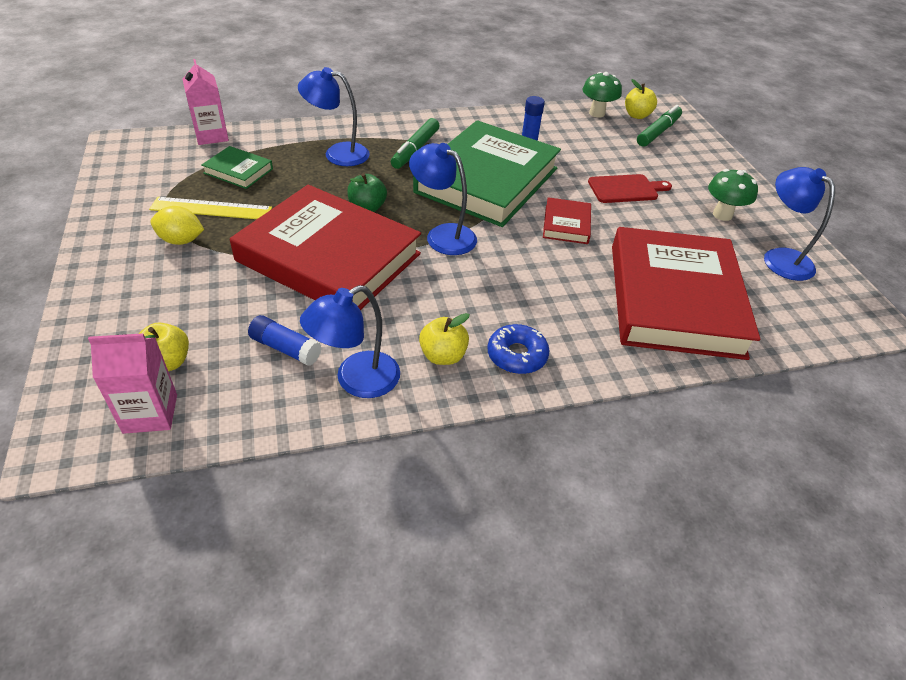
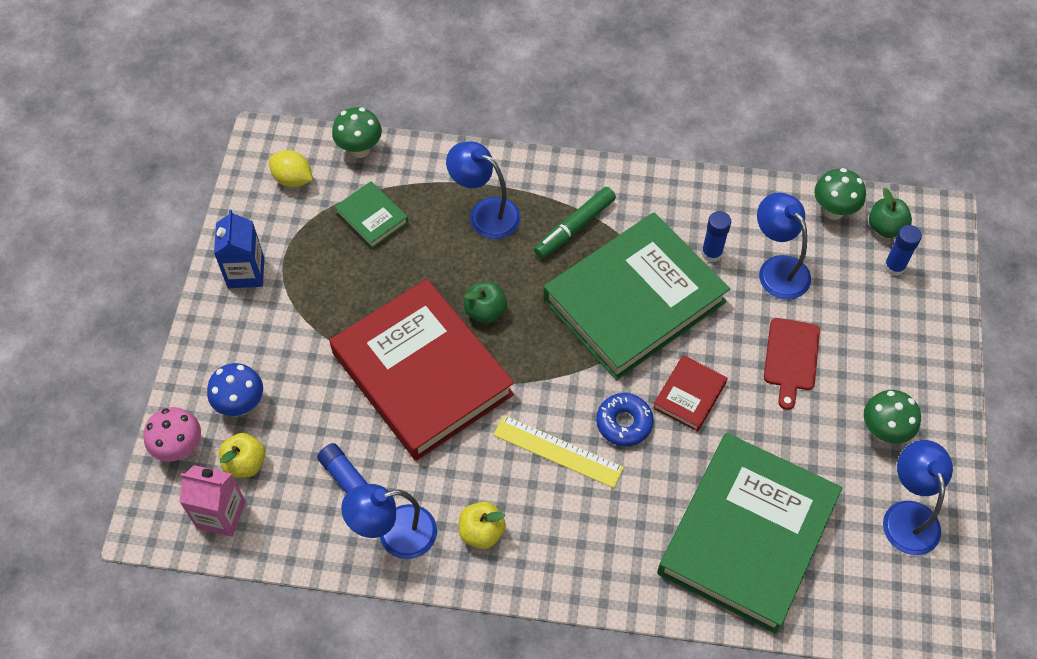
camera: 25 degrees right, 15 degrees up
yellow ruler [149,197,272,219] -> yellow ruler moved to [493,415,624,488]
yellow lemon [151,206,204,245] -> yellow lemon moved to [269,150,313,188]
pink carton [182,59,229,145] -> green mushroom [332,107,382,158]
blue lamp [409,143,477,255] -> blue lamp moved to [757,192,811,300]
blue donut [487,324,549,374] -> blue donut moved to [596,393,654,447]
red cutting board [588,174,672,203] -> red cutting board turned 90 degrees clockwise [764,318,820,410]
red book [612,227,760,360] -> green book [657,433,842,634]
yellow apple [625,79,657,119] -> green apple [869,188,912,238]
green marker [637,105,682,147] -> blue glue stick [884,225,922,276]
none -> pink mushroom [144,407,201,462]
none -> blue mushroom [207,363,263,416]
none -> blue carton [214,210,264,288]

